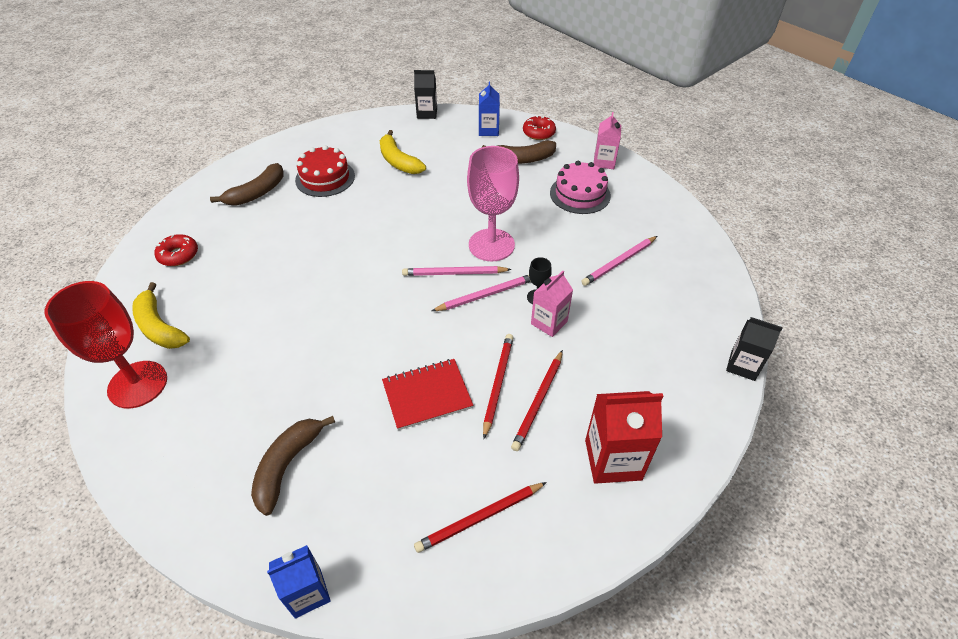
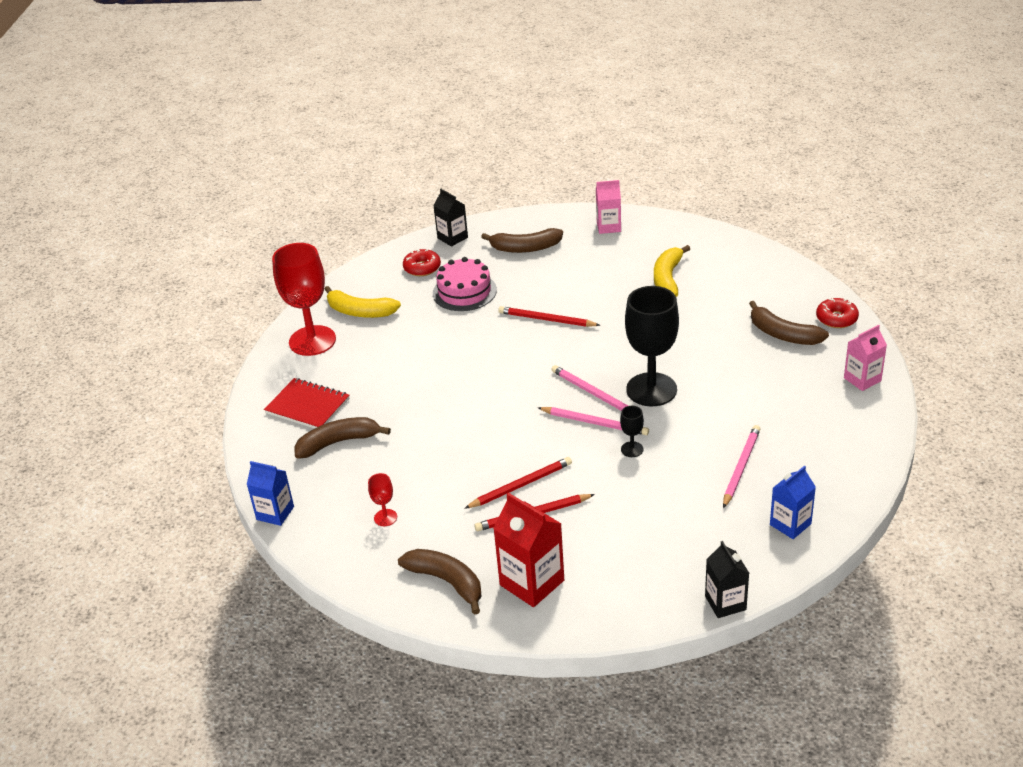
camera: 50 degrees right, 10 degrees down
yellow banana [132,282,190,349] -> yellow banana turned 75 degrees counterclockwise [324,286,401,318]
red cake [295,145,355,197] -> none
red notebook [382,359,473,430] -> red notebook moved to [264,378,350,428]
black carton [414,70,437,119] -> black carton moved to [433,189,468,247]
red pencil [414,482,547,553] -> red pencil moved to [498,306,600,327]
pink goblet [467,146,519,261] -> black goblet [625,286,679,406]
blue carton [479,82,500,136] -> blue carton moved to [770,466,816,539]
pink carton [531,271,573,337] -> pink carton moved to [596,180,621,234]
pink cake [550,161,611,214] -> pink cake moved to [433,257,497,311]
pink pencil [581,236,657,286] -> pink pencil turned 105 degrees clockwise [723,425,761,508]
none -> red goblet [368,473,397,526]
none -> brown banana [398,549,482,615]

